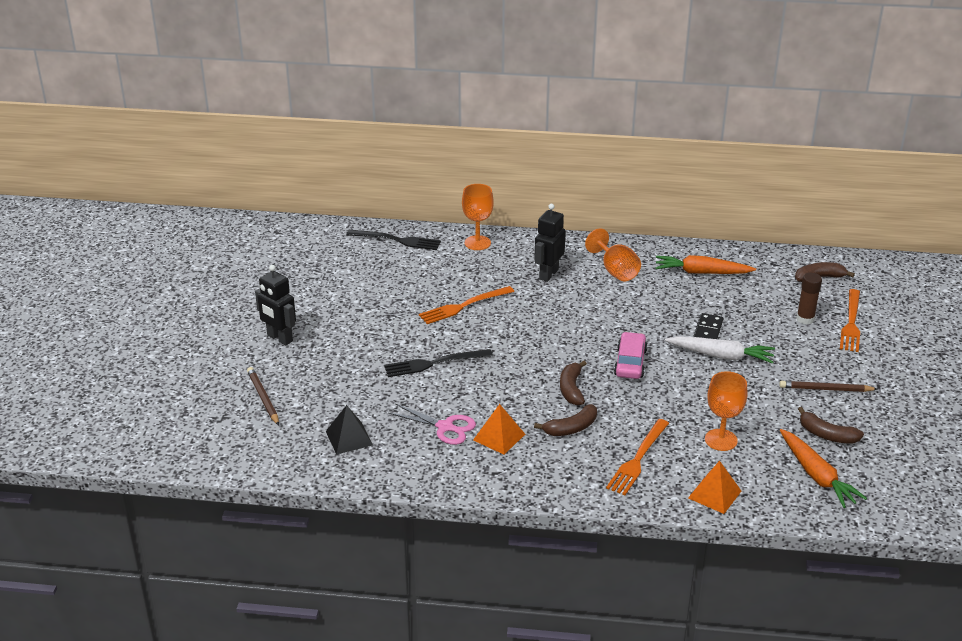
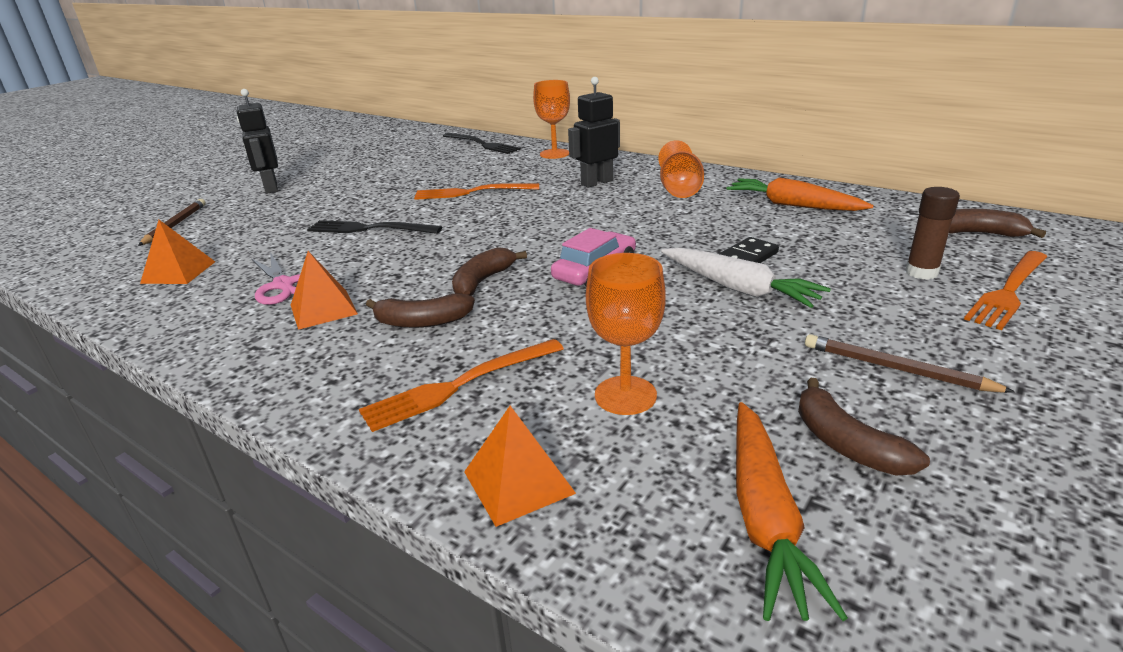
camera: 30 degrees right, 5 degrees down
black pyramid [326,405,373,455] -> orange pyramid [140,220,215,284]

